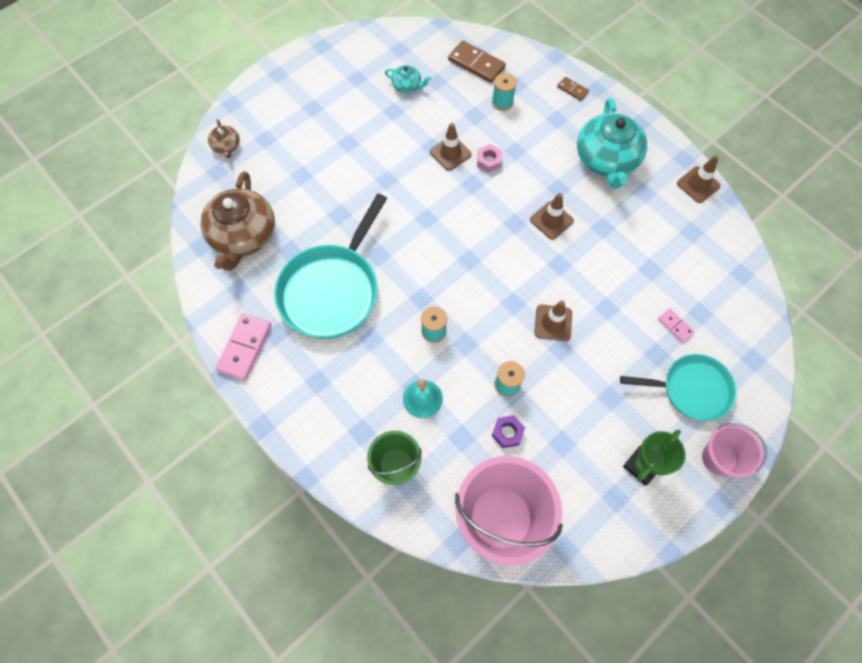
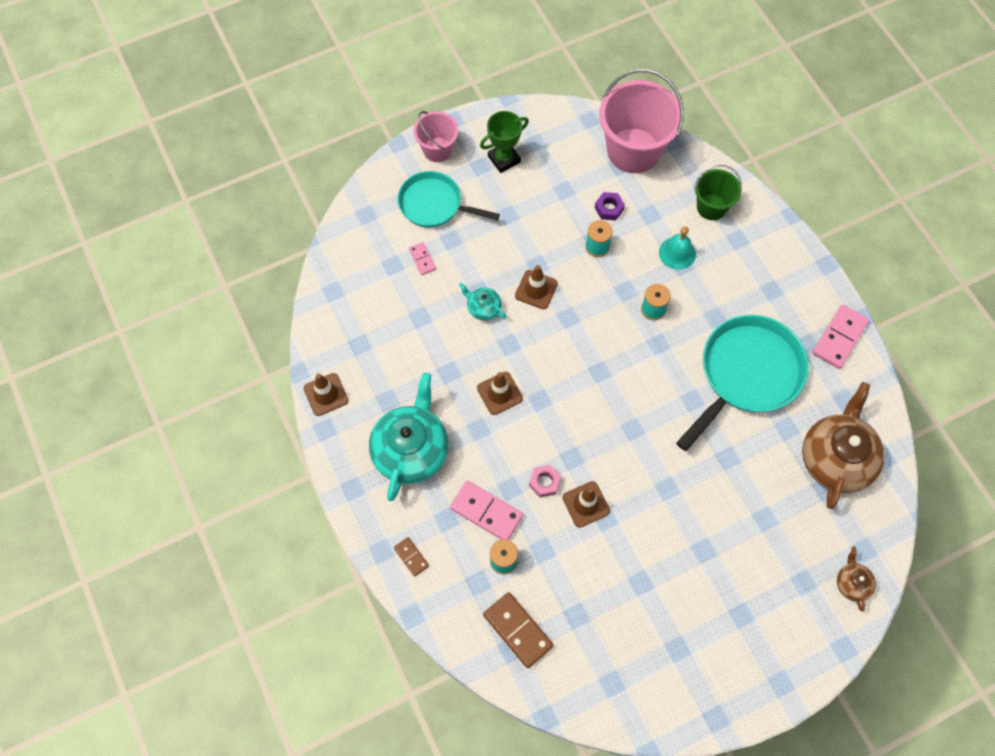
camera: 165 degrees left, 0 degrees up
turquoise teapot [385,65,431,93] -> turquoise teapot moved to [459,283,506,320]
none -> pink domino [450,481,523,540]

